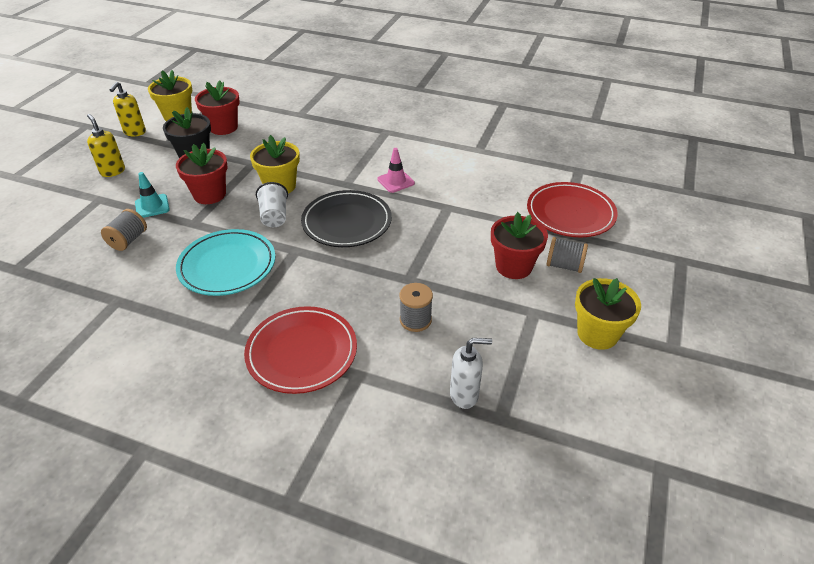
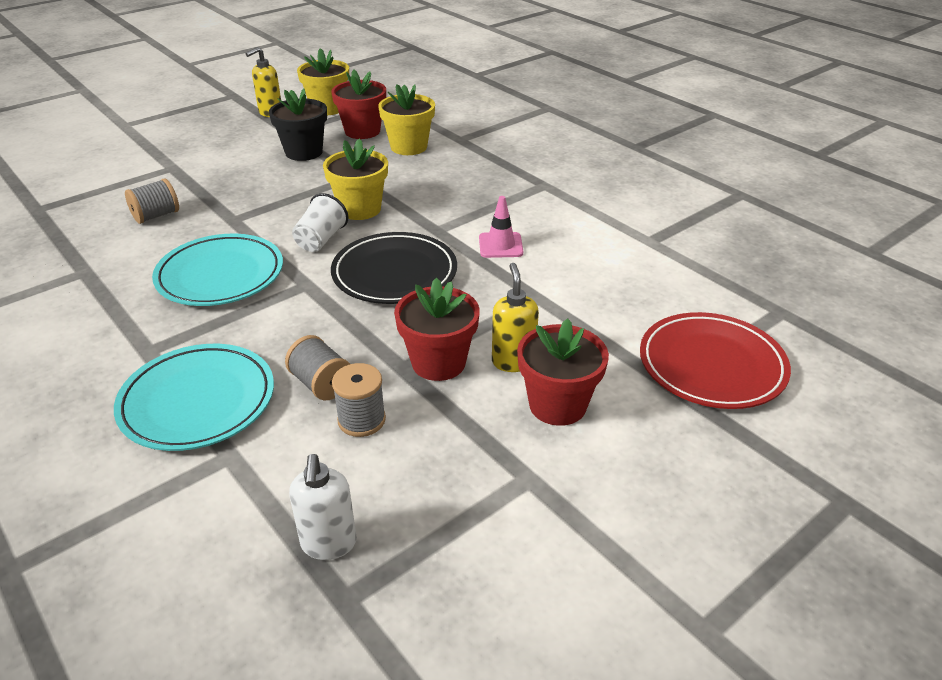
camera: 30 degrees right, 5 degrees down
yellow soap dispenser [87,114,125,177] -> yellow soap dispenser moved to [492,263,539,372]
turquoise traffic cone [135,172,170,218] -> none
red flower pot [176,143,228,204] -> red flower pot moved to [394,278,480,381]
red plate [244,306,357,394] -> turquoise plate [114,344,274,451]
white soap dispenser [450,338,492,409] -> white soap dispenser turned 60 degrees clockwise [289,454,357,560]
grey spool [546,237,588,273] -> grey spool moved to [285,335,350,400]
yellow flower pot [575,278,641,350] -> yellow flower pot moved to [378,84,435,155]

